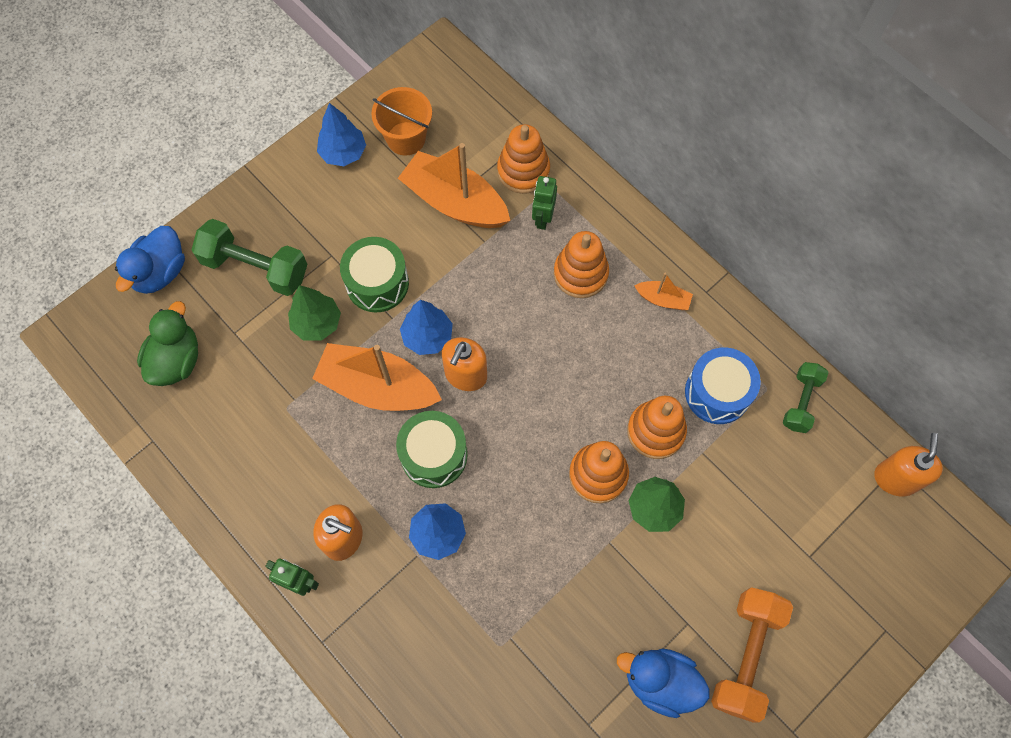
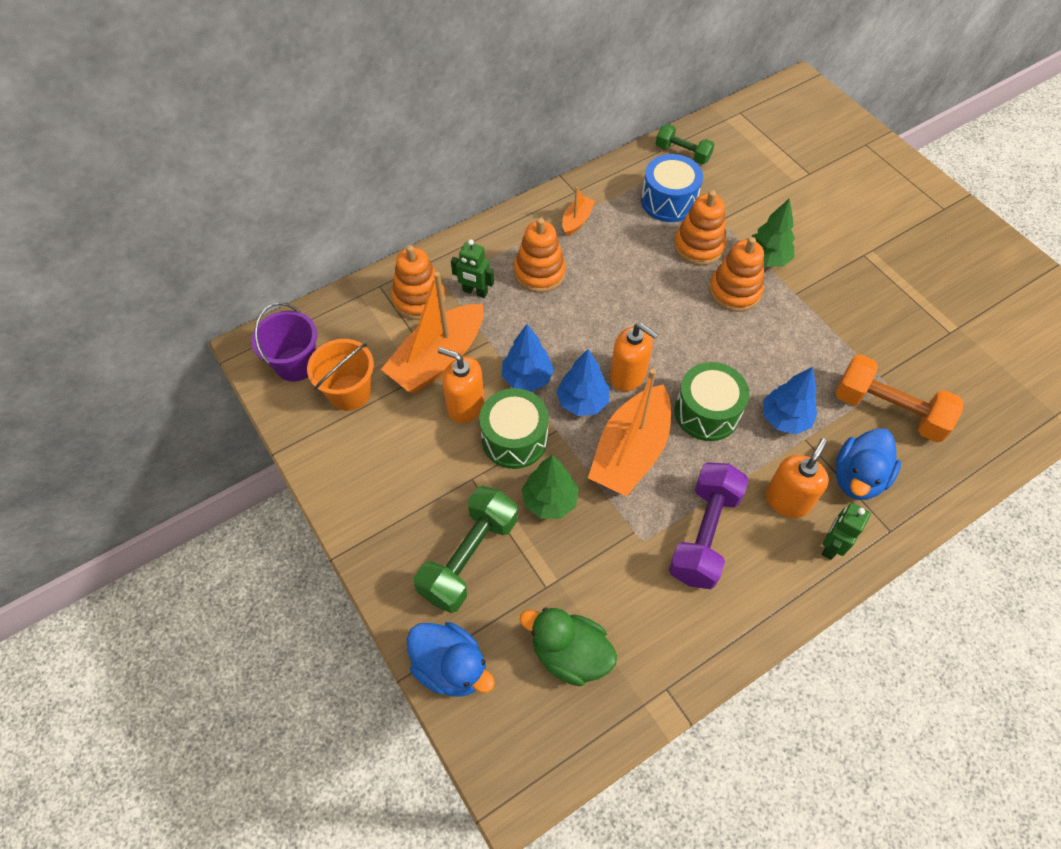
camera: 80 degrees left, 10 degrees down
blue tree [317,103,366,166] -> blue tree moved to [502,324,554,392]
blue duck [617,648,709,718] -> blue duck moved to [836,428,901,500]
orange dumbbell [711,587,793,723] -> orange dumbbell moved to [835,354,963,443]
orange soap dispenser [874,433,943,497] -> orange soap dispenser moved to [438,347,484,423]
none -> purple bucket [251,303,317,382]
none -> purple dumbbell [669,462,749,589]

